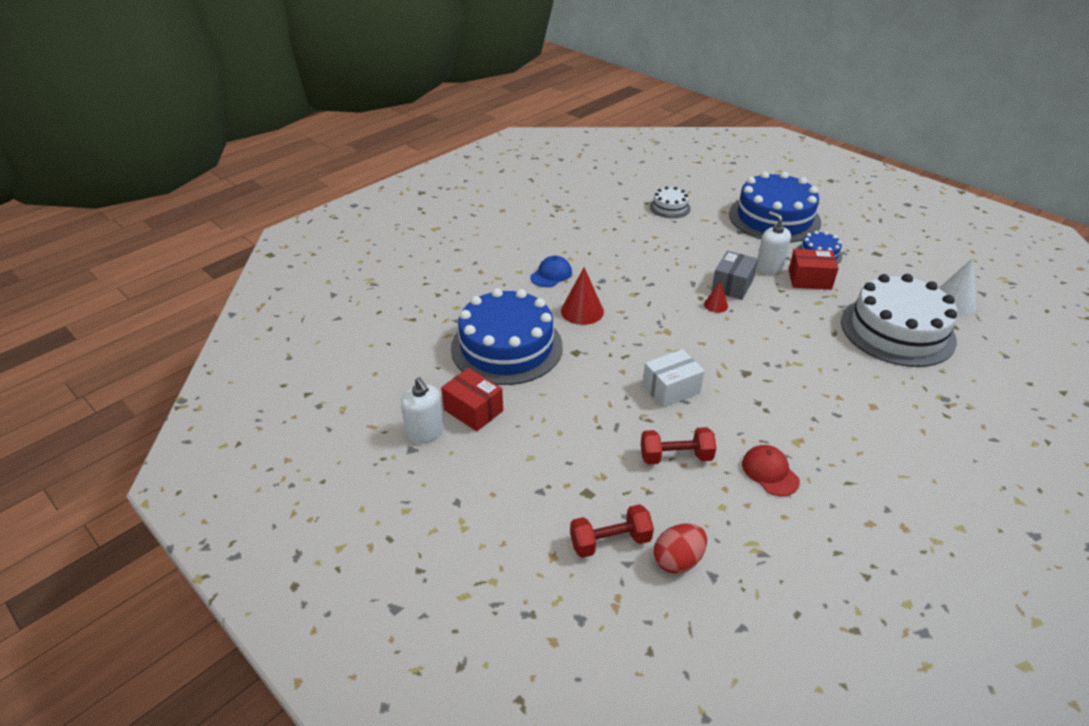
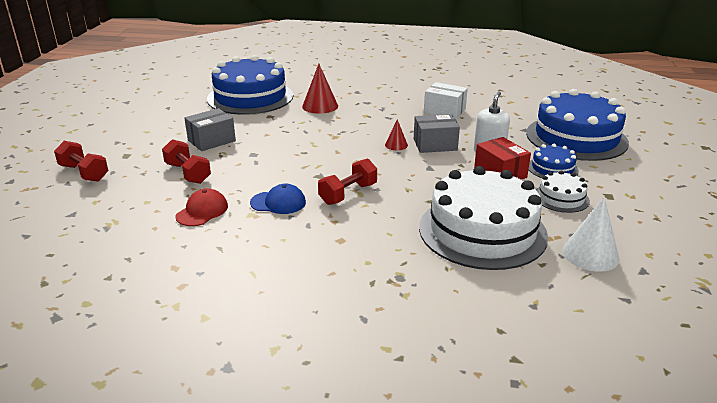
camera: 55 degrees right, 10 degrees down
white soap dispenser [401,377,444,443] -> none
red box [441,368,503,431] -> none
blue cap [530,256,572,287] -> blue cap moved to [250,184,306,214]
white box [642,349,705,408] -> white box moved to [424,82,468,119]
white cake [650,186,691,218] -> white cake moved to [536,171,590,213]
red egg [654,523,707,574] -> none
none -> grey box [184,108,236,151]
none -> red dumbbell [318,158,377,205]

